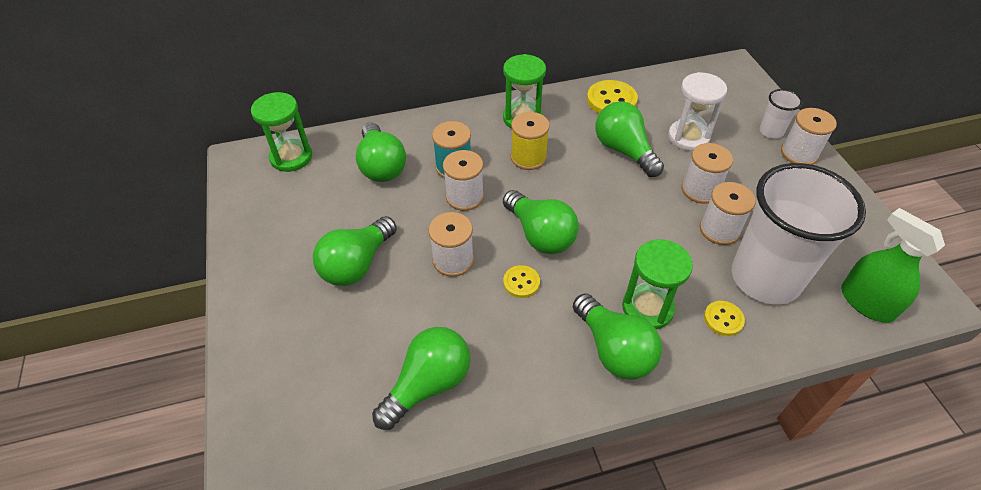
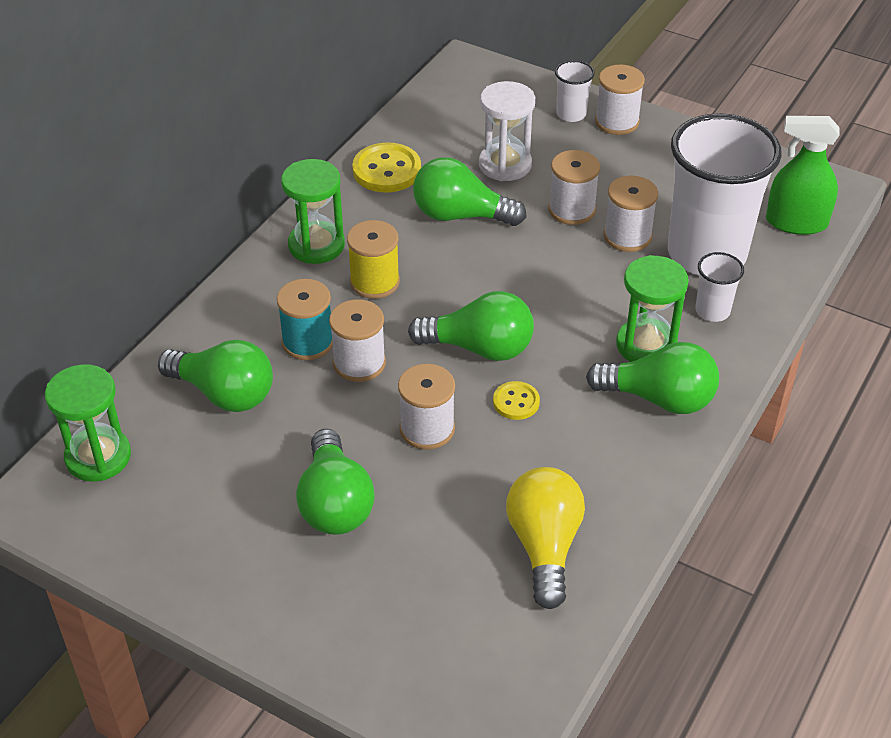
camera: 45 degrees left, 5 degrees down
green light bulb [372,327,471,430] -> yellow light bulb [506,467,585,609]
yellow button [704,301,745,336] -> white cup [695,252,744,322]

